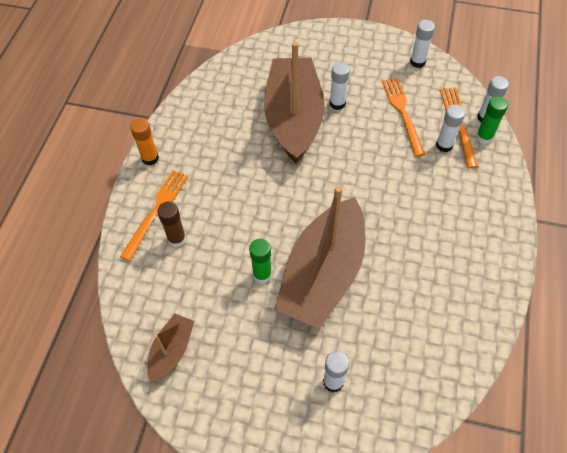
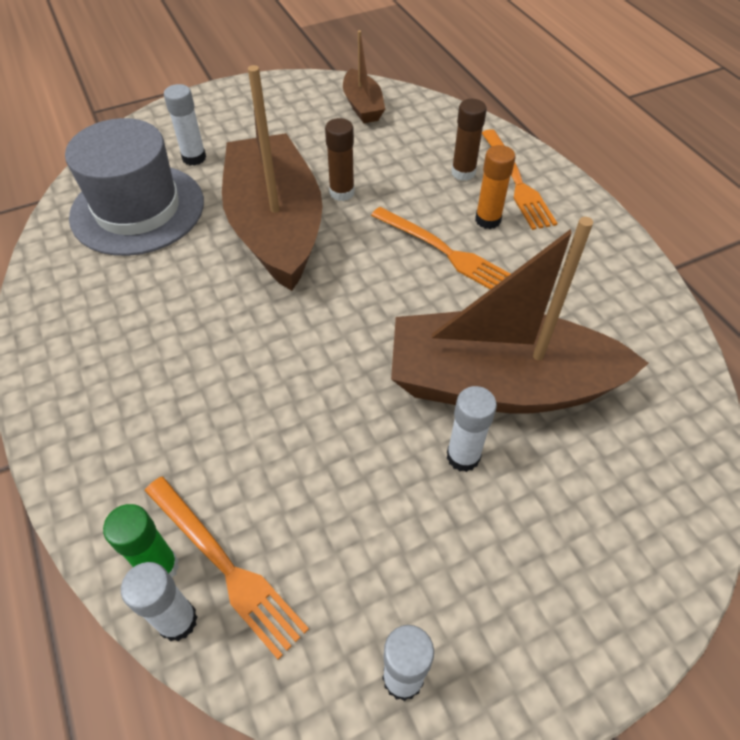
camera: 140 degrees right, 5 degrees down
orange glue stick [130,118,159,165] -> orange glue stick moved to [475,145,516,229]
green glue stick [249,239,272,283] -> brown glue stick [325,118,355,201]
brown boat [264,41,325,164] -> brown boat turned 135 degrees clockwise [391,217,649,414]
orange fork [382,78,425,157] -> orange fork moved to [371,207,510,289]
white glue stick [436,105,465,152] -> none
none -> grey hat [65,118,204,256]

